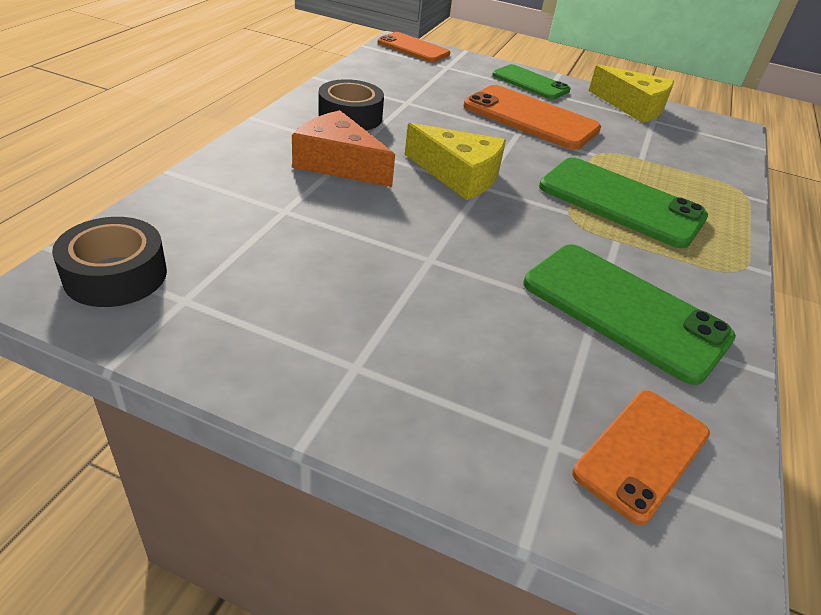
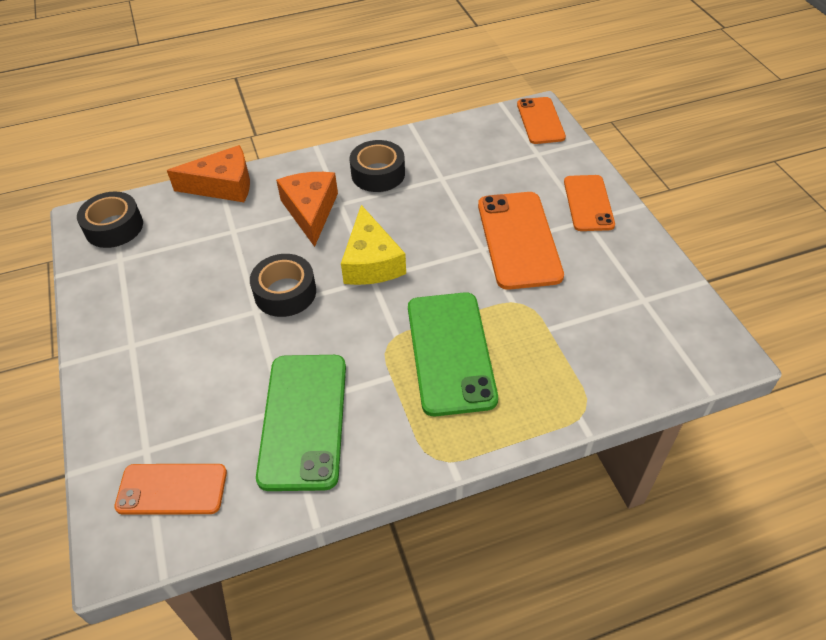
camera: 55 degrees right, 10 degrees up
green phone [492,64,571,100] -> orange phone [564,175,615,231]
yellow cheese [589,64,674,123] -> none
none -> orange cheese [167,145,250,202]
none -> black tape [250,254,316,317]

